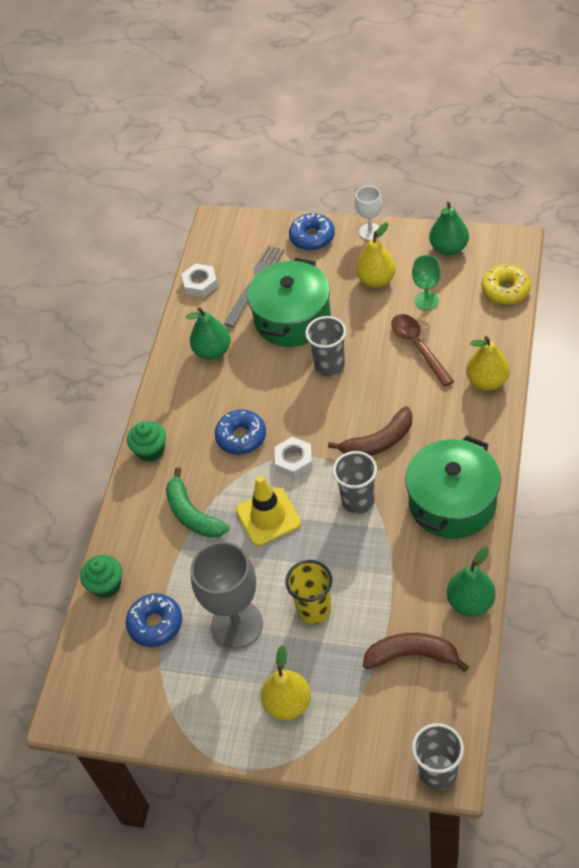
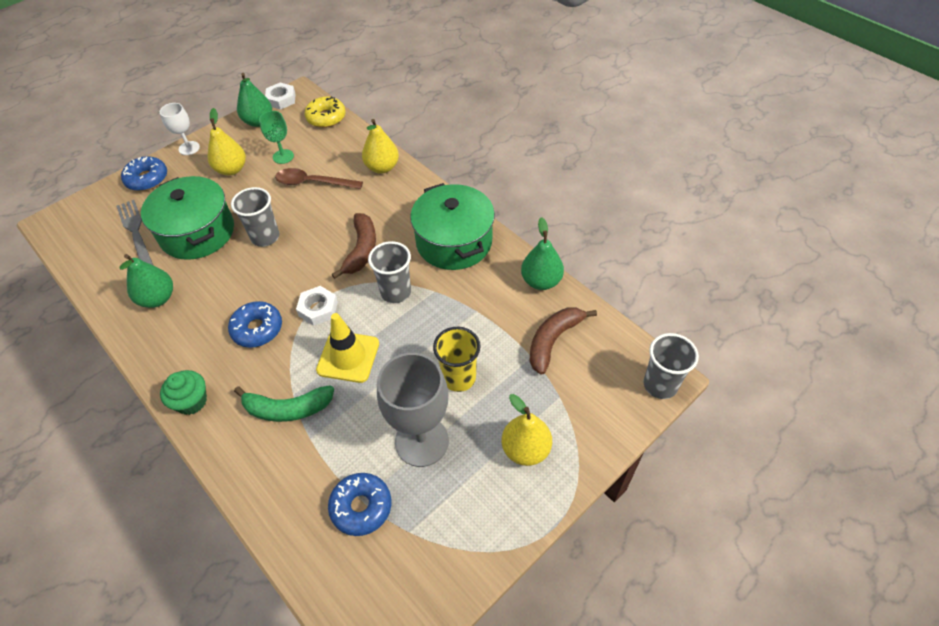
camera: 60 degrees left, 0 degrees up
green cupcake [80,555,122,598] -> none
white nut [182,263,218,297] -> white nut moved to [265,83,296,110]

